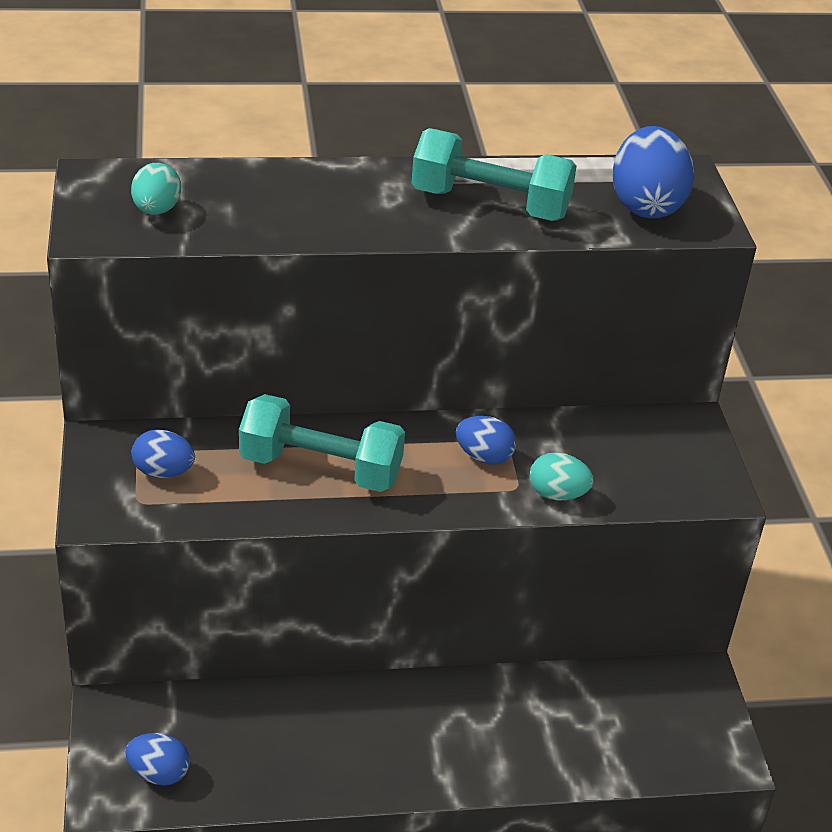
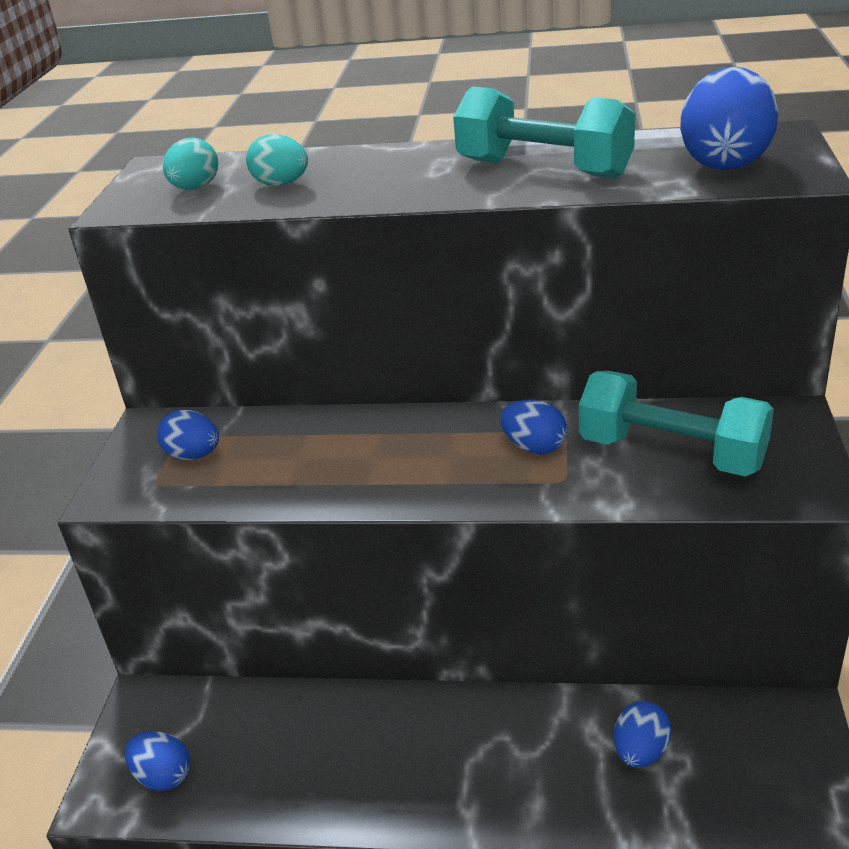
camera: 20 degrees right, 5 degrees down
turquoise dumbbell [239,394,405,492] -> turquoise dumbbell moved to [579,371,774,476]
turquoise egg [530,452,593,500] -> turquoise egg moved to [246,134,308,186]
none -> blue egg [614,701,671,768]

